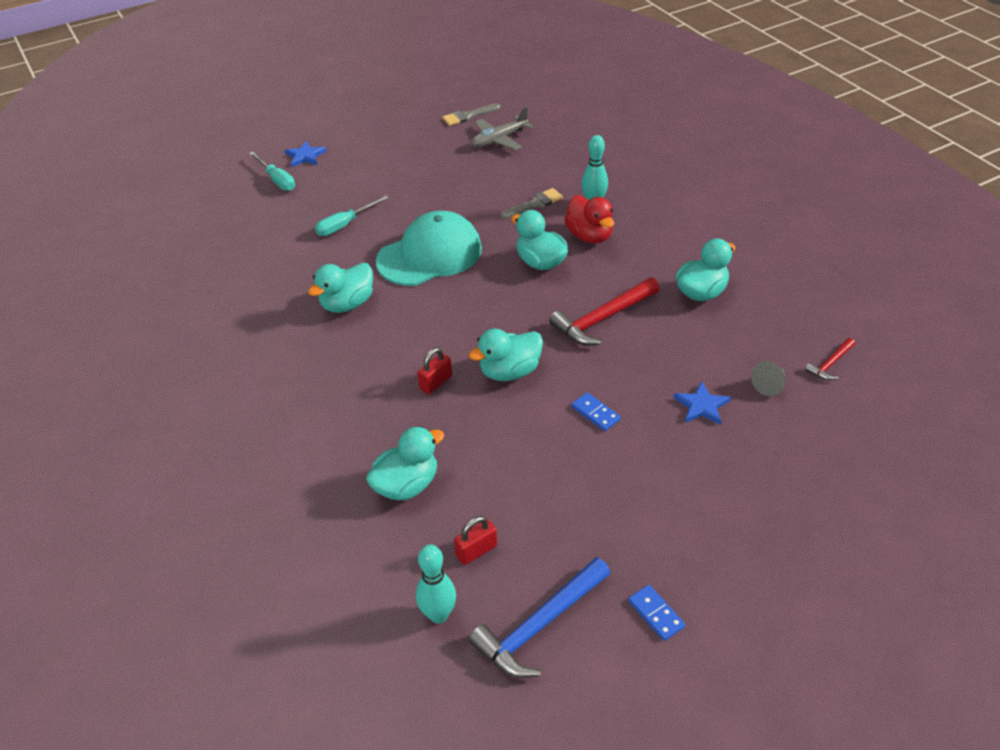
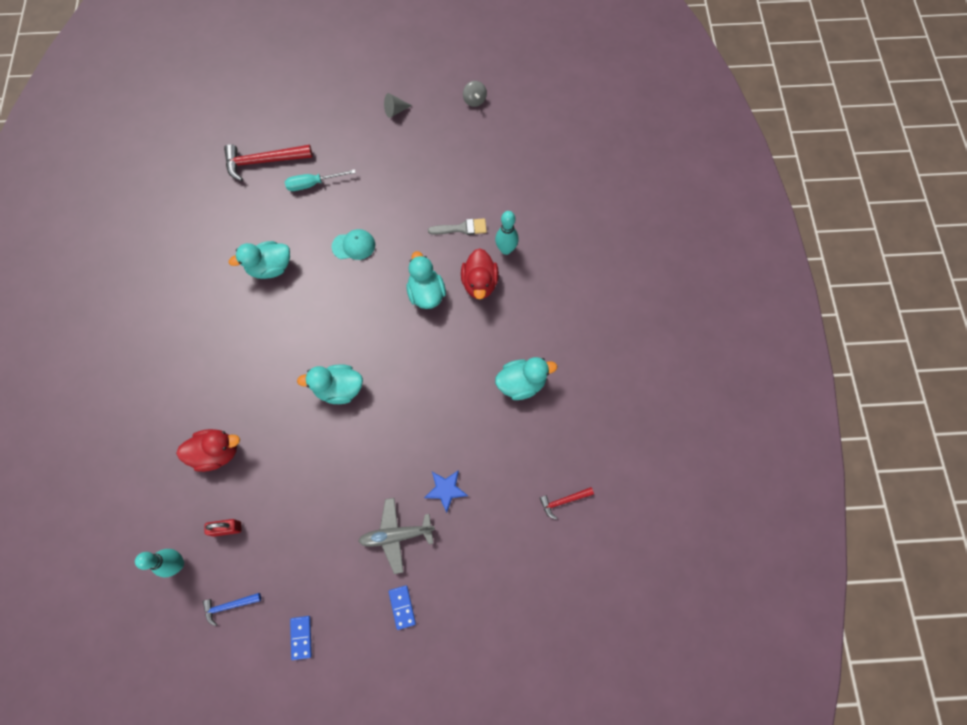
camera: 25 degrees right, 25 degrees up
turquoise screwdriver [249,152,295,191] -> none
blue star [285,141,326,167] -> none
turquoise duck [366,426,444,500] -> red duck [176,429,240,472]
turquoise cap [376,211,482,286] -> turquoise cap [332,229,375,260], size x0.49
red padlock [417,347,452,394] -> none
grey brush [442,103,500,126] -> grey spinning top [463,81,487,107]
blue hammer [469,557,610,678] -> blue hammer [203,593,261,626], size x0.52
grey plane [471,107,534,150] -> grey plane moved to [358,498,435,574]
red hammer [549,277,659,346] -> red hammer moved to [224,144,312,181]
blue domino [572,392,621,431] -> blue domino moved to [389,585,416,630]
grey cone [751,361,786,396] -> grey cone moved to [384,93,412,118]

